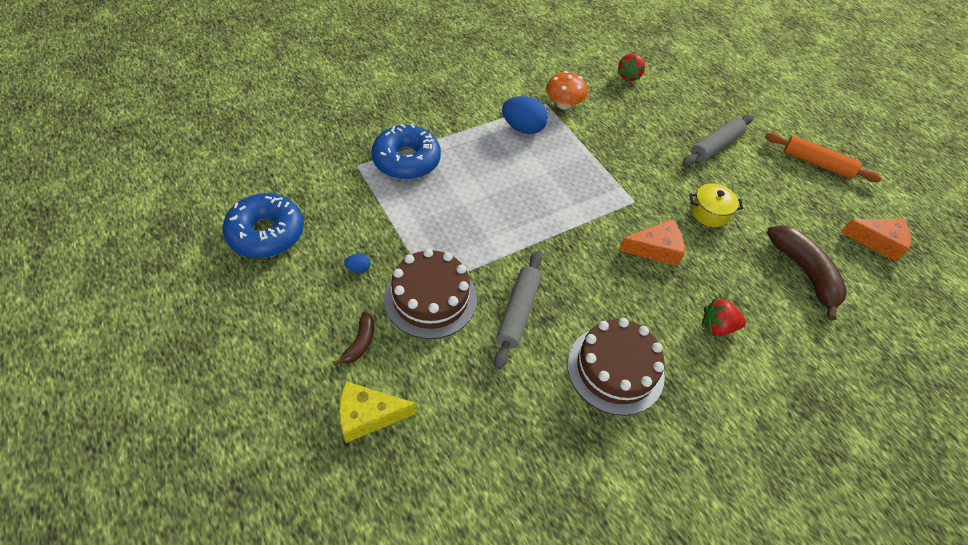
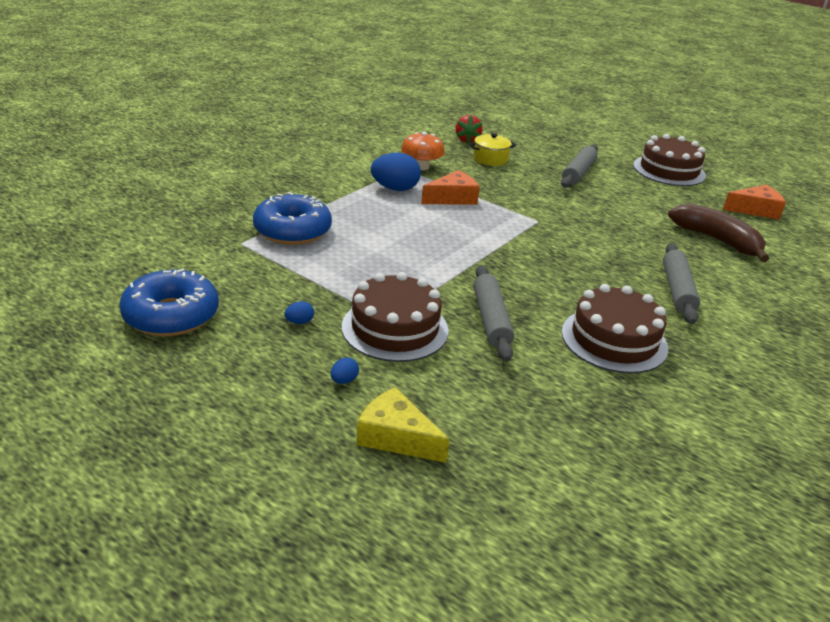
camera: 20 degrees left, 20 degrees down
brown banana [333,312,374,366] -> blue egg [331,357,359,384]
yellow cheese [339,381,417,443] -> yellow cheese turned 60 degrees clockwise [357,387,450,463]
orange cheese [619,219,685,266] -> orange cheese moved to [421,170,480,205]
yellow pot [690,183,743,227] -> yellow pot moved to [469,133,516,166]
red strawberry [702,298,746,335] -> grey rolling pin [663,243,700,324]
orange rolling pin [765,132,882,182] -> brown cake [633,134,706,186]

